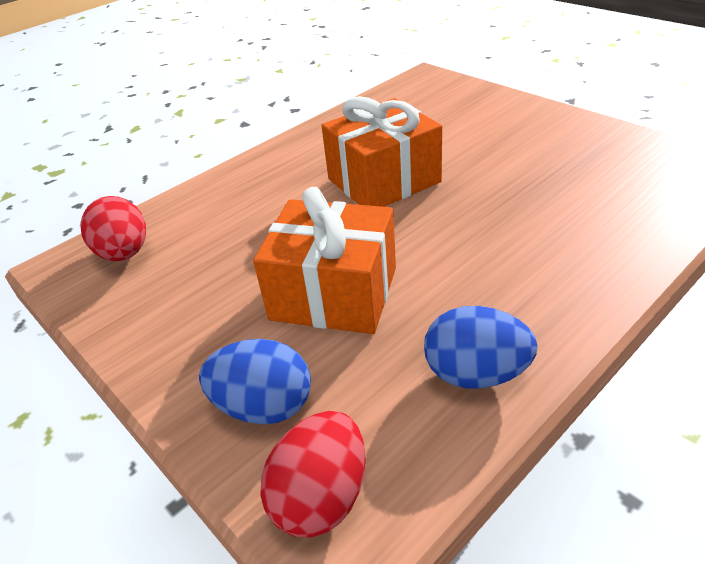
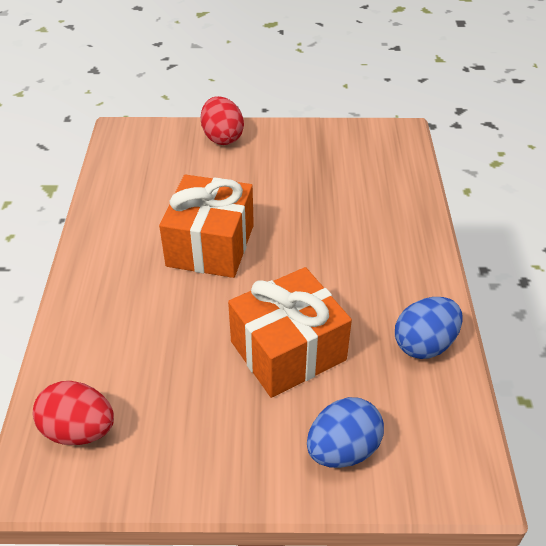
camera: 50 degrees left, 5 degrees up
red egg [261,411,366,538] -> red egg moved to [201,96,244,145]

